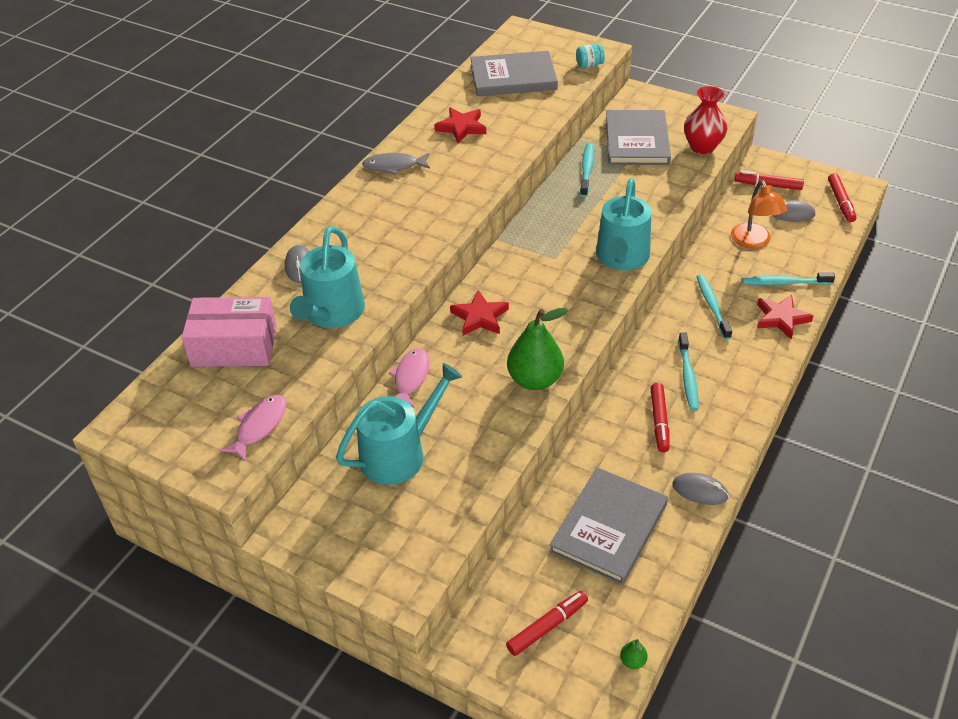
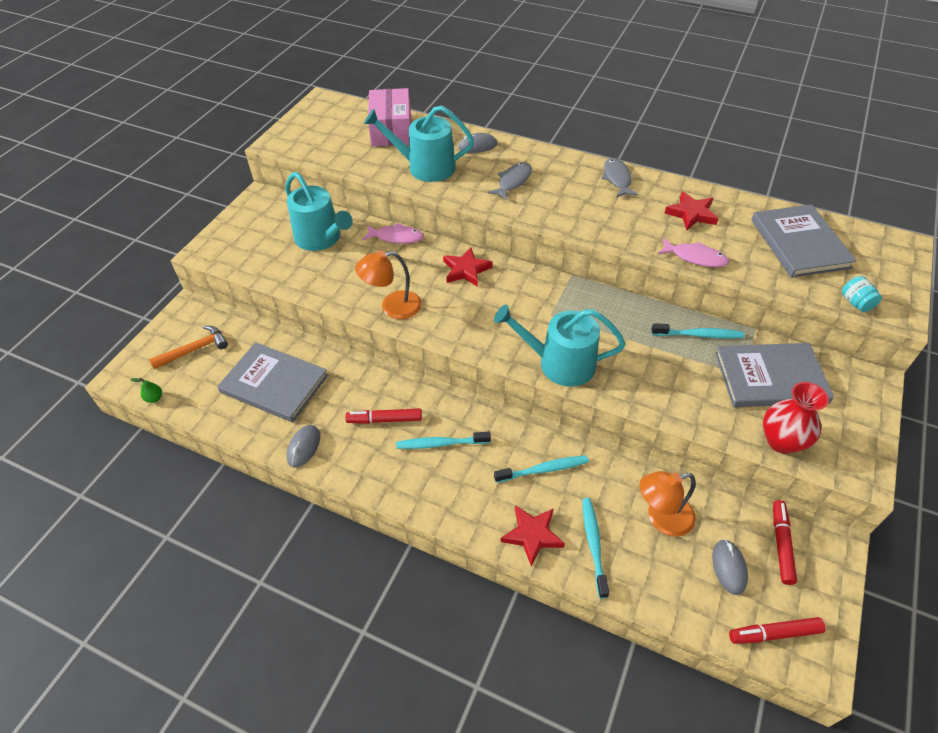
camera: 85 degrees right, 5 degrees up
pink fish [219,395,287,462] -> pink fish moved to [658,238,729,267]
red marker [506,591,588,656] -> orange hammer [149,326,228,369]
green pear [507,308,569,390] -> orange lamp [355,250,422,319]
none -> grey fish [488,162,532,200]

